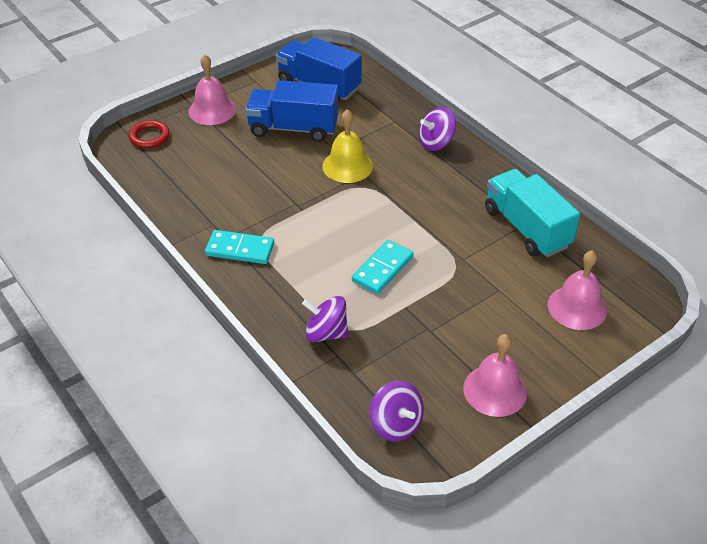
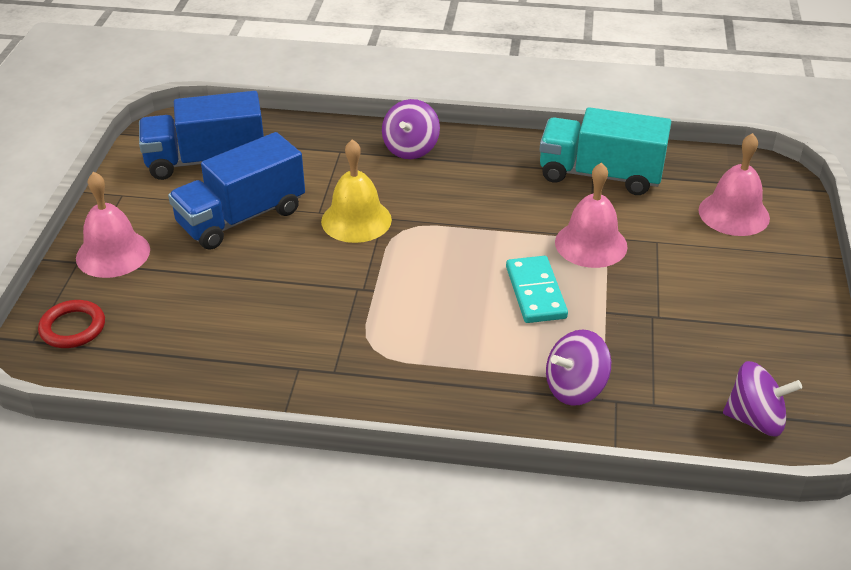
camera: 45 degrees left, 5 degrees down
turquoise domino [205,230,274,264] -> none
pink bell [463,334,527,417] -> pink bell moved to [555,162,628,268]

